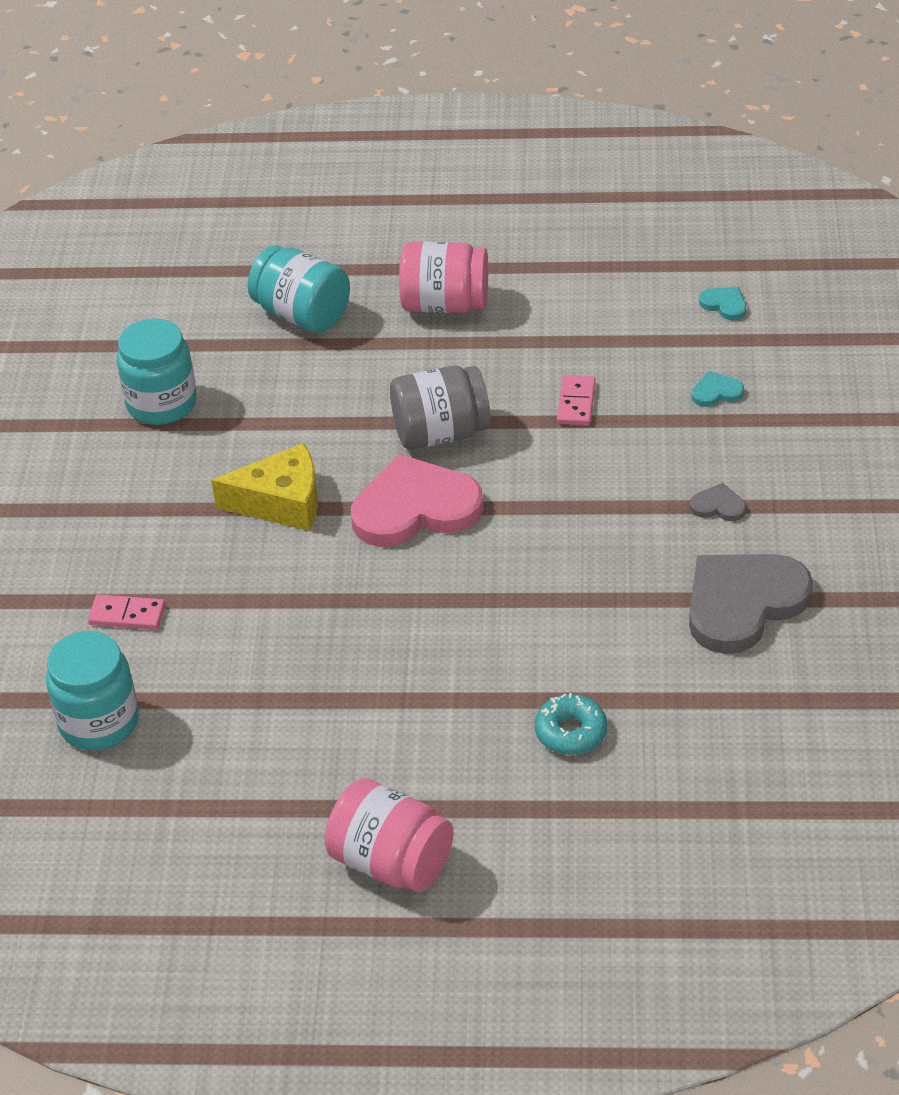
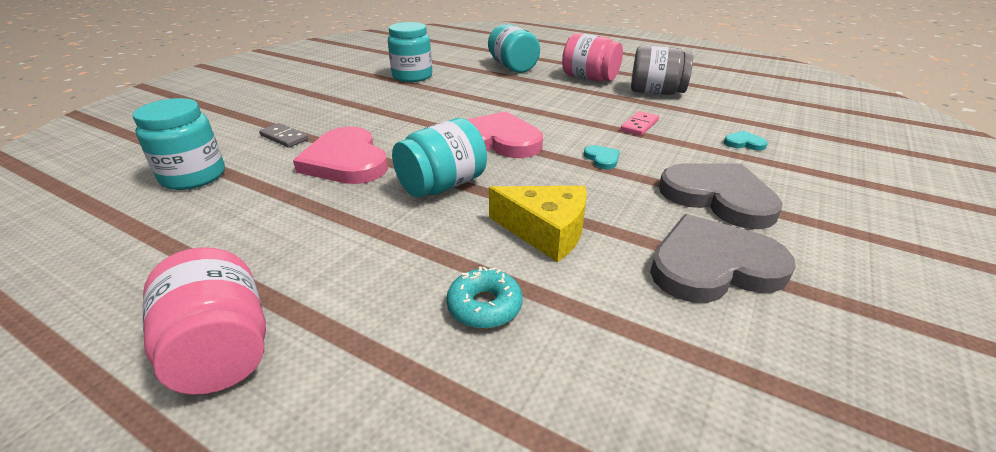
camera: 25 degrees right, 10 degrees down
pink domino [88,594,165,630] -> grey domino [259,123,308,148]
yellow cheese [211,443,318,531] -> yellow cheese moved to [489,186,587,262]
grey jar [390,366,491,450] -> grey jar moved to [631,46,693,95]
grey heart [690,483,746,521] -> grey heart [659,163,783,229], size x2.41
turquoise heart [699,287,746,320] -> turquoise heart moved to [584,145,620,169]
none -> pink heart [293,126,388,184]
none -> turquoise jar [392,118,487,198]

